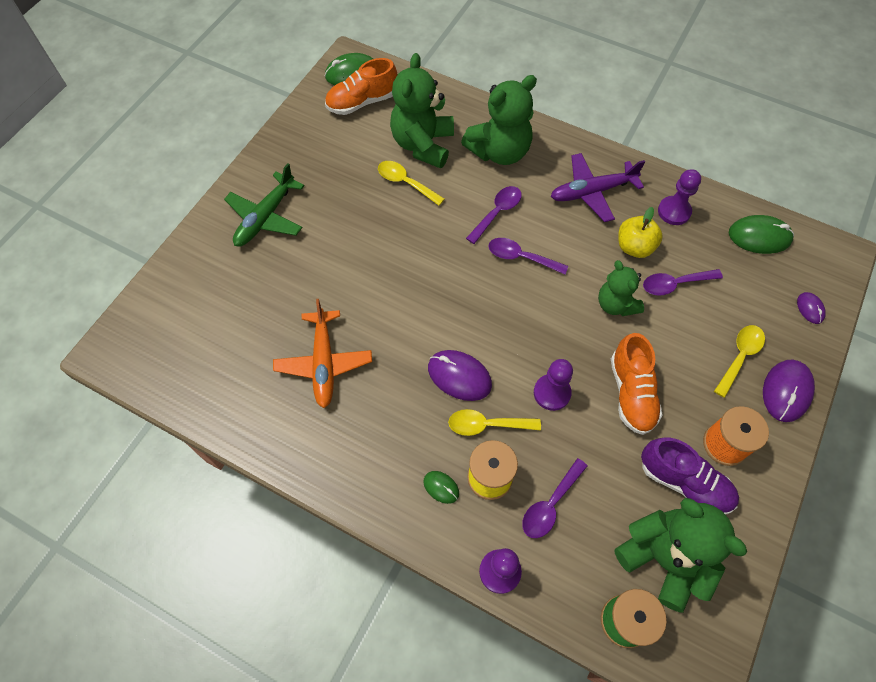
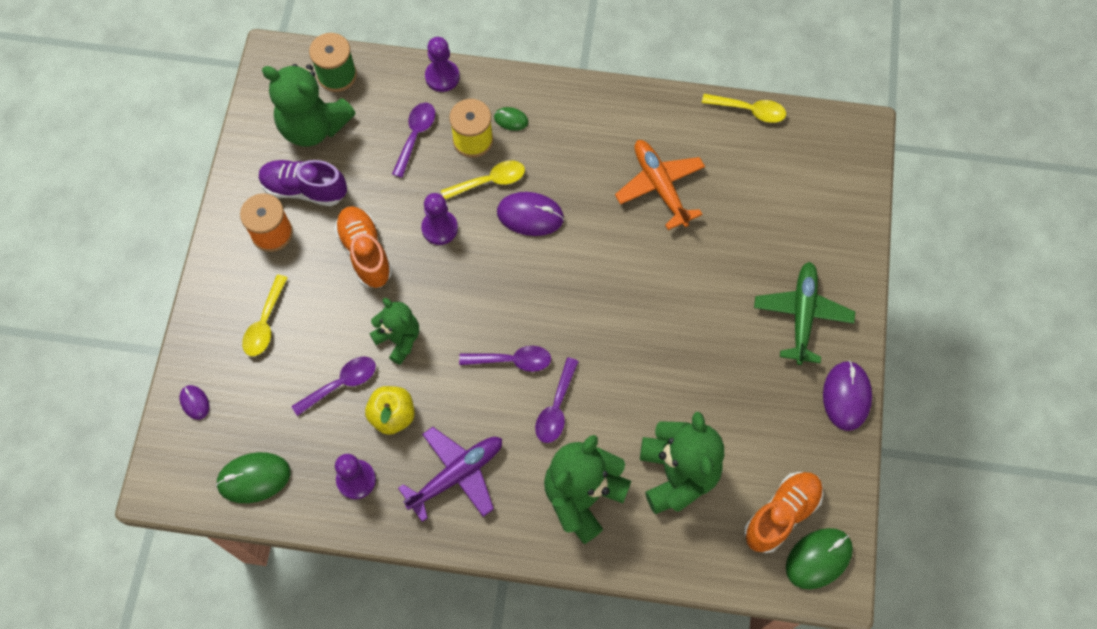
camera: 160 degrees right, 5 degrees up
yellow spoon [378,161,445,206] -> yellow spoon moved to [702,94,786,123]
purple mouse [763,359,815,422] -> purple mouse moved to [823,361,872,431]

